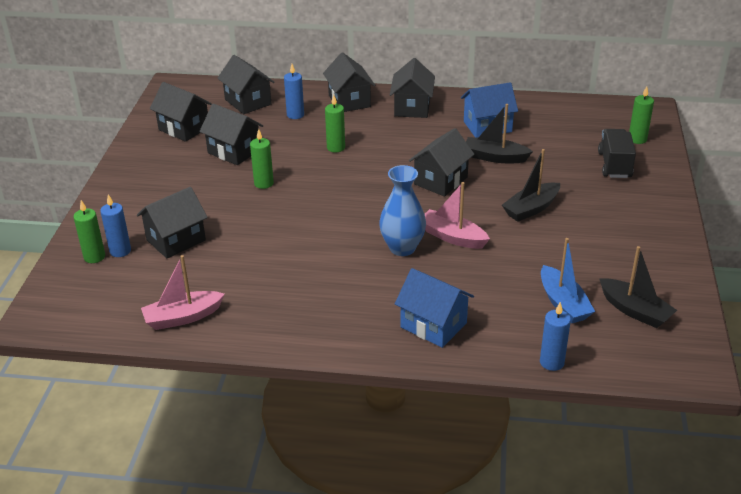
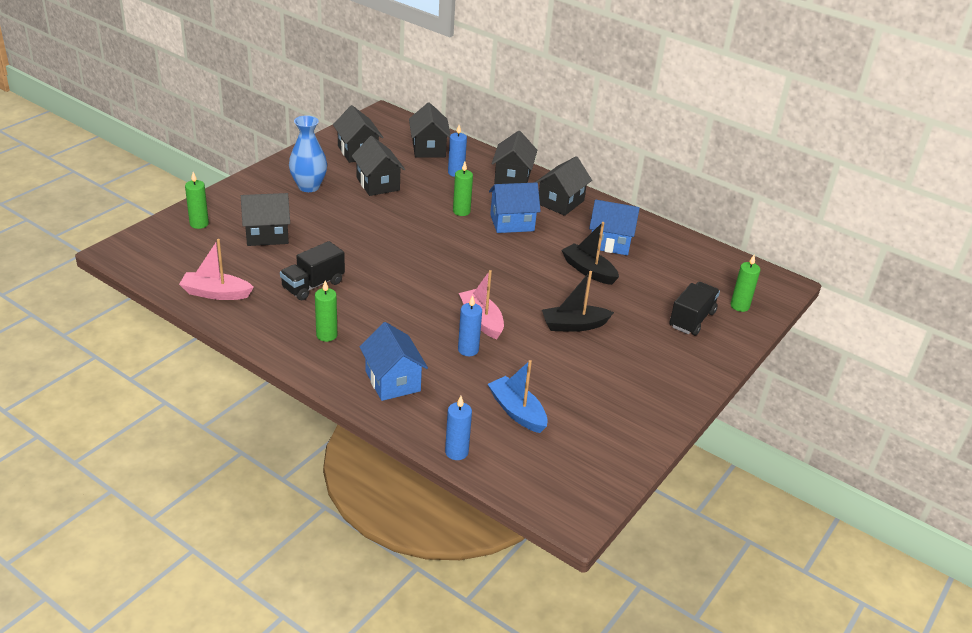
camera: 25 degrees right, 0 degrees up
blue candle [100,194,131,257] -> blue candle moved to [458,295,482,356]
green candle [250,129,274,189] -> green candle moved to [315,280,337,342]
blue vase [379,165,426,256] -> blue vase moved to [289,115,327,192]
black house [409,128,474,197] -> none
blue boat [541,238,595,323] -> blue boat turned 135 degrees clockwise [488,360,548,433]
black boat [599,246,677,328] -> none
none -> black truck [280,241,345,300]
none -> blue house [489,182,541,233]

